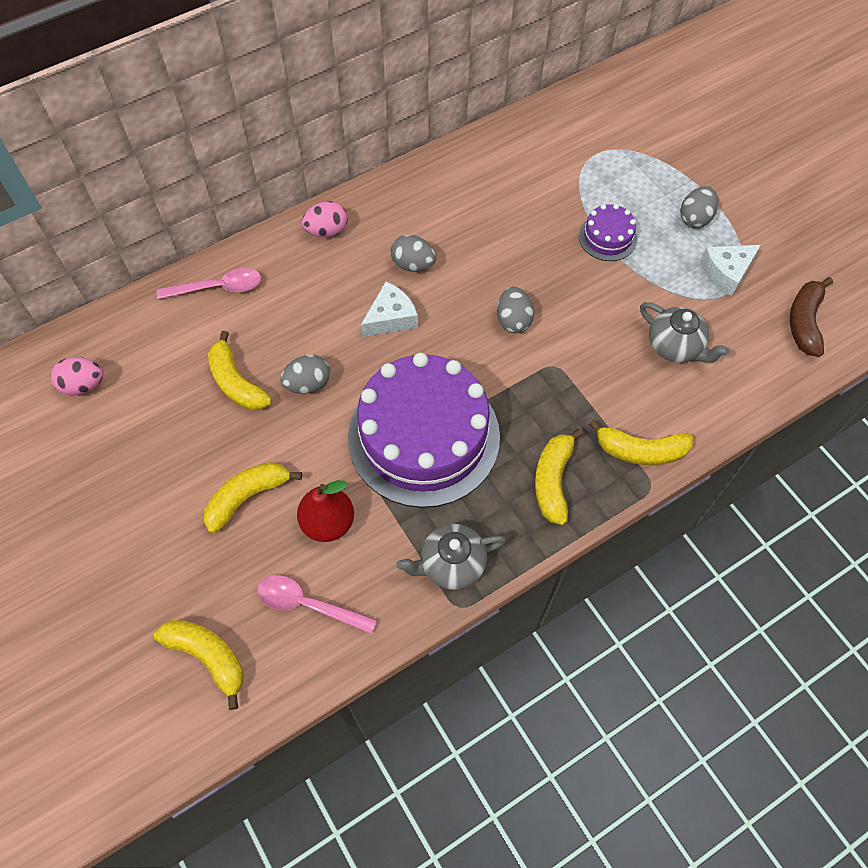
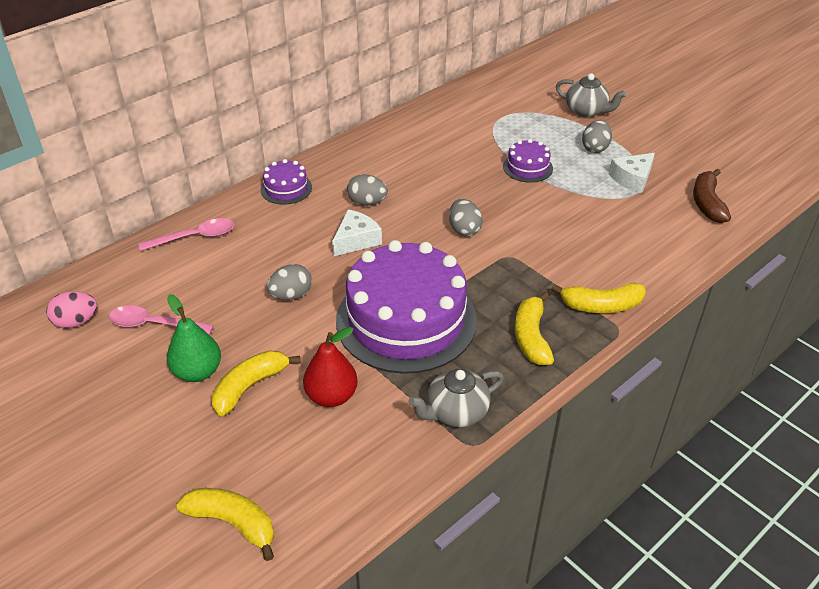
camera: 10 degrees left, 20 degrees down
yellow banana [208,331,272,411] -> none
pink spoon [257,575,377,635] -> pink spoon moved to [109,305,214,335]
pink egg [302,201,348,237] -> purple cake [261,159,312,205]
grey teapot [640,302,730,363] -> grey teapot moved to [556,73,626,117]
none -> green pear [167,294,221,382]

